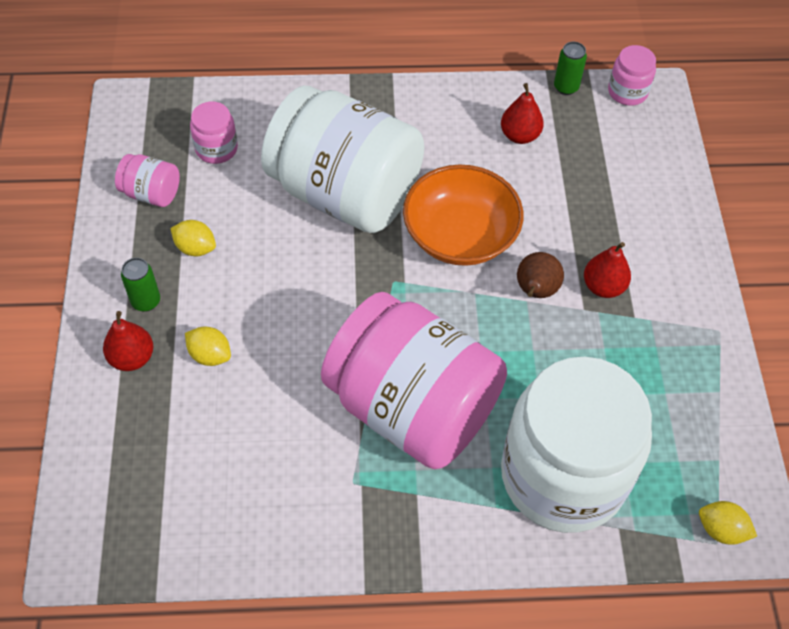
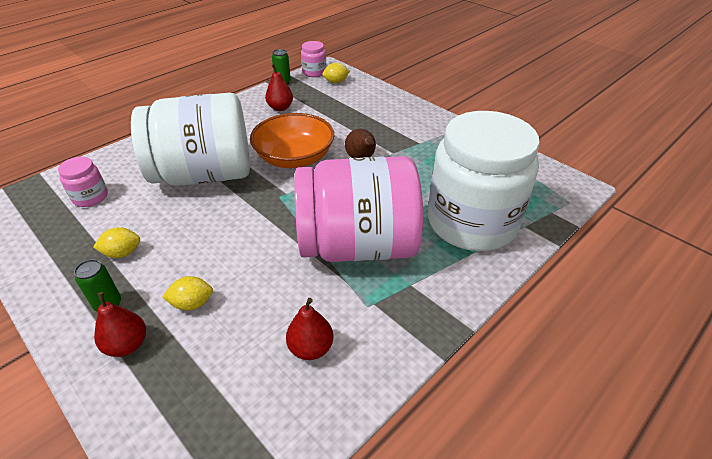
camera: 40 degrees left, 15 degrees down
pink jar [115,154,180,207] -> none
red pear [584,242,631,298] -> red pear moved to [286,298,333,360]
yellow lemon [699,501,757,545] -> yellow lemon moved to [322,63,350,83]

